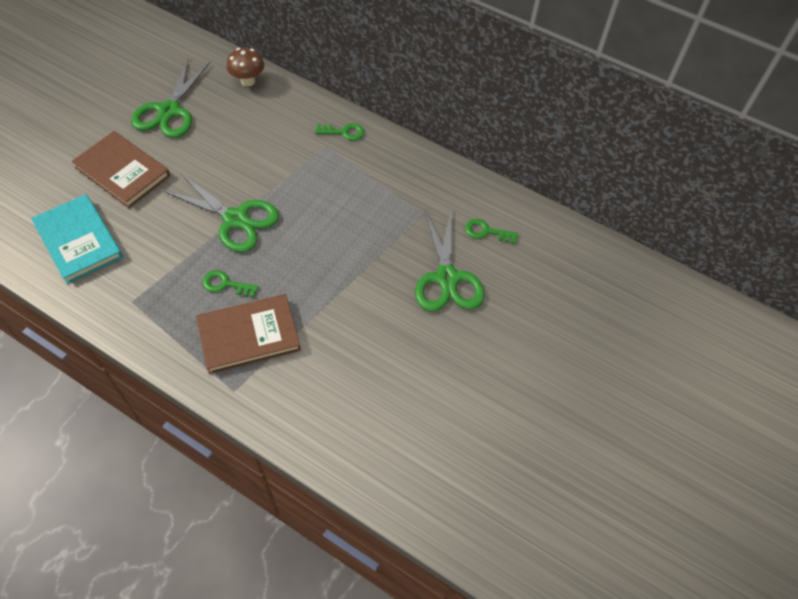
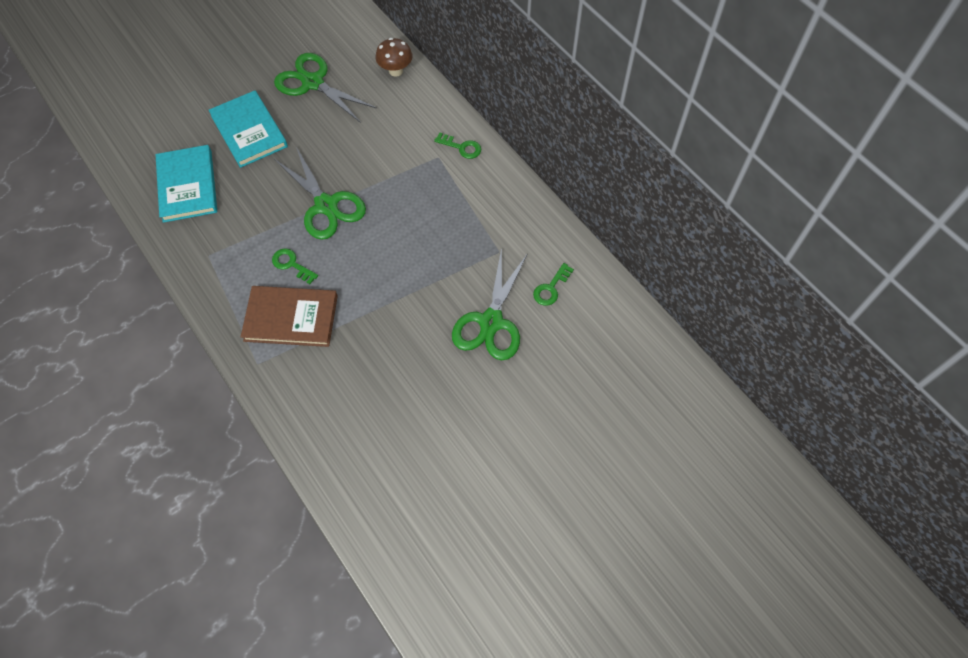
camera: 25 degrees right, 5 degrees up
brown book [72,131,170,208] -> turquoise book [209,90,288,168]
green scissors [131,58,210,138] -> green scissors turned 90 degrees clockwise [274,53,377,123]
green key [465,219,518,244] -> green key turned 90 degrees counterclockwise [533,263,574,306]

